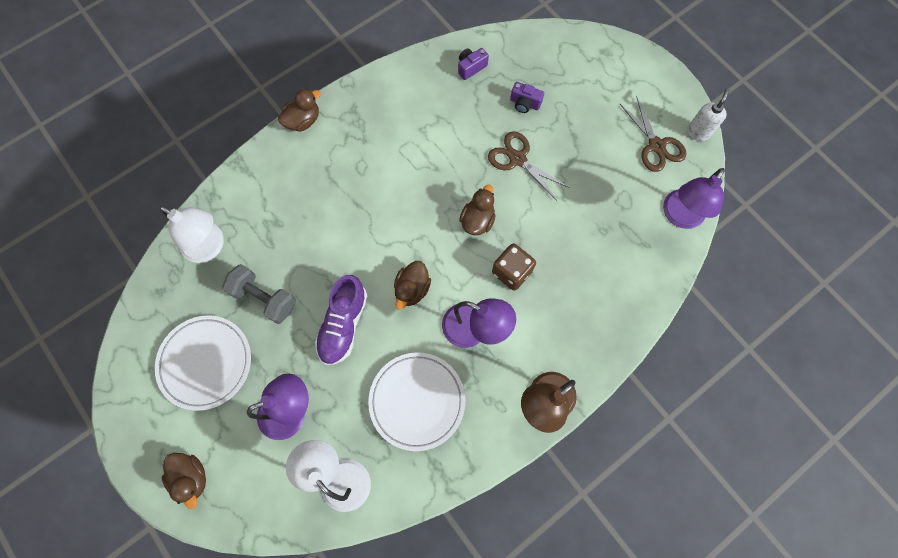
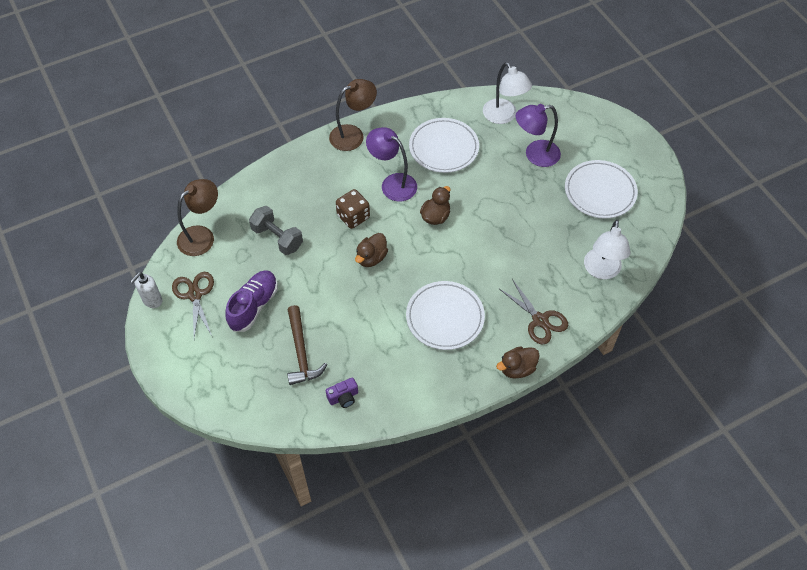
camera: 170 degrees left, 15 degrees down
white lamp [159,206,224,263] -> white lamp turned 120 degrees counterclockwise [584,220,631,279]
brown duck [162,453,206,509] -> none
grey dumbbell [222,264,296,324] -> grey dumbbell moved to [249,206,303,255]
purple shoe [315,275,367,365] -> purple shoe moved to [225,270,278,332]
brown scissors [488,131,569,201] -> brown scissors moved to [498,279,568,345]
purple camera [510,82,544,113] -> brown hammer [287,305,327,385]
purple lamp [663,168,725,229] -> brown lamp [177,179,218,256]
none -> white plate [406,281,485,350]

